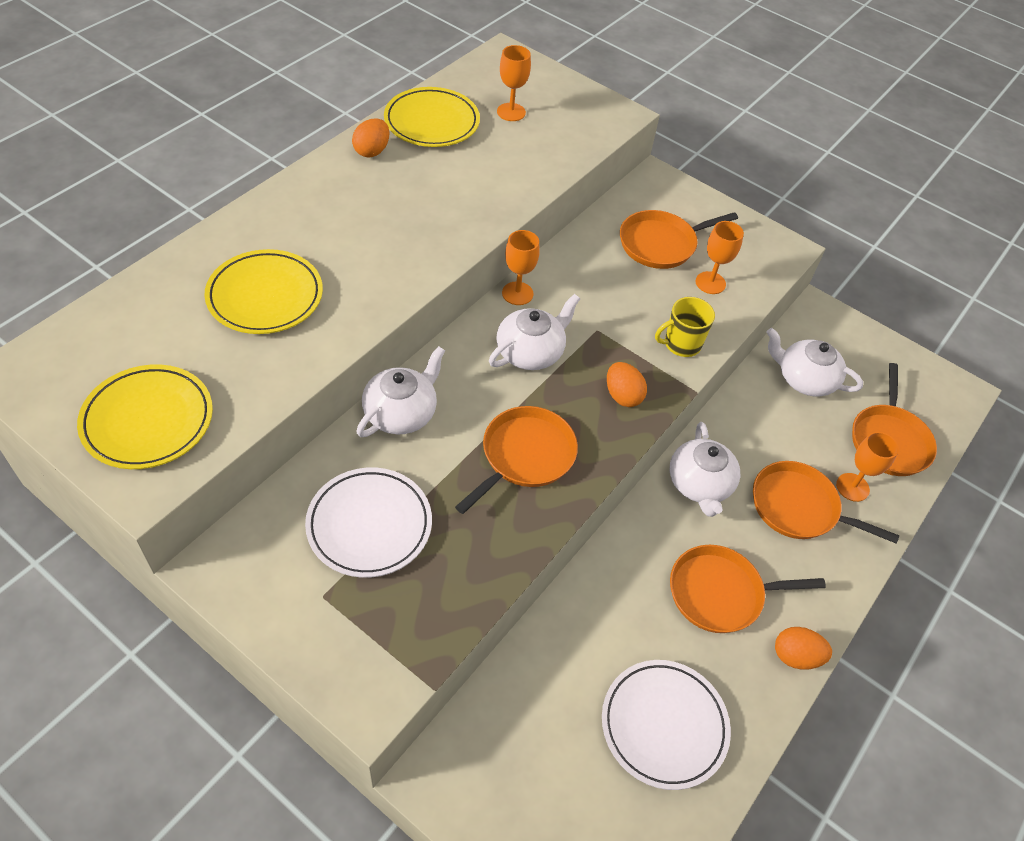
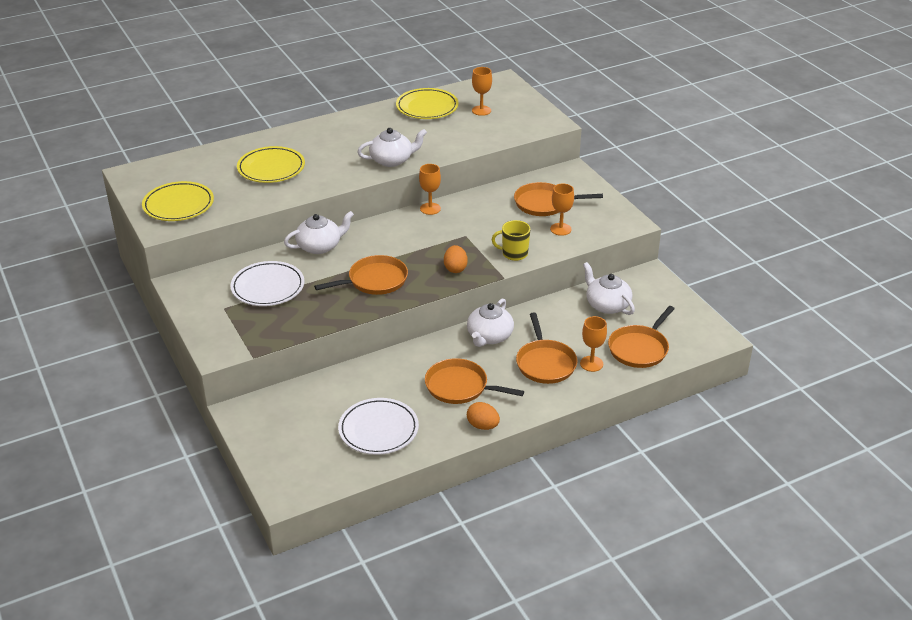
camera: 30 degrees right, 15 degrees down
orange egg [352,118,389,157] -> none
white teapot [489,294,580,370] -> white teapot moved to [357,128,427,167]
orange pan [753,461,899,544] -> orange pan turned 150 degrees counterclockwise [516,313,577,384]

